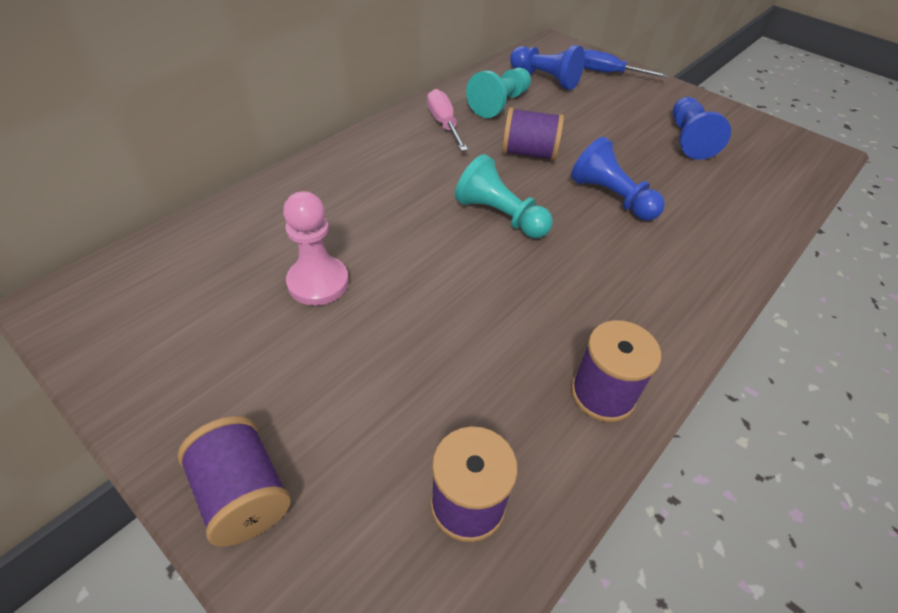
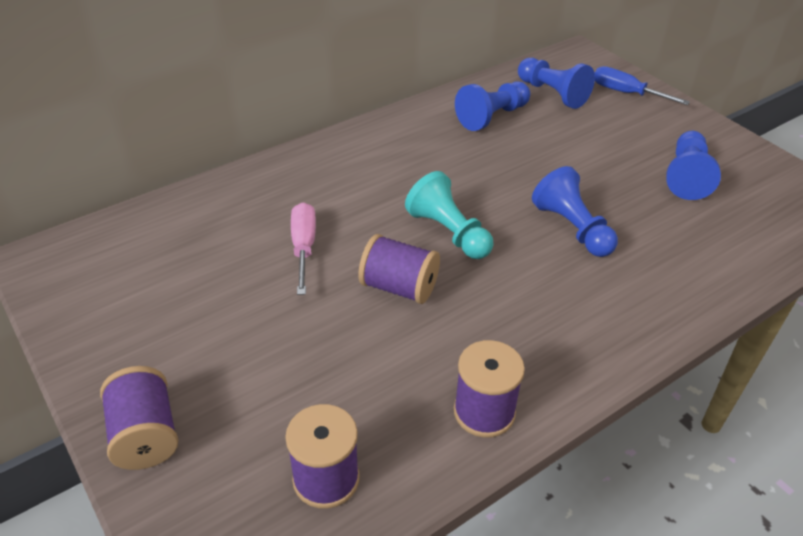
camera: 15 degrees right, 5 degrees down
pink pawn [283,191,349,306] -> none
pink screwdriver [427,89,468,151] -> pink screwdriver moved to [291,202,316,295]
turquoise pawn [466,68,531,118] -> blue pawn [455,81,530,131]
purple spool [502,107,564,161] -> purple spool moved to [358,234,440,304]

